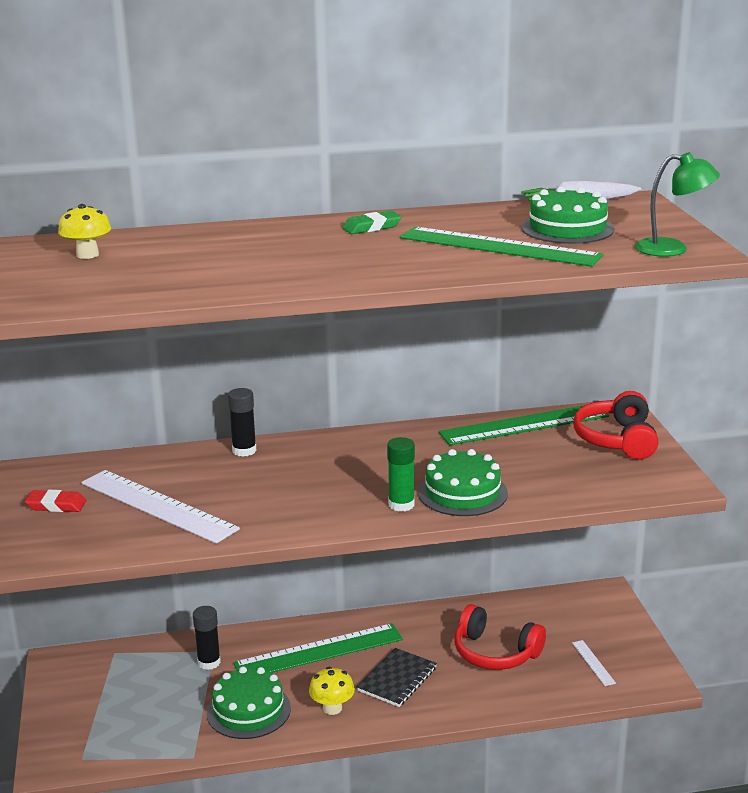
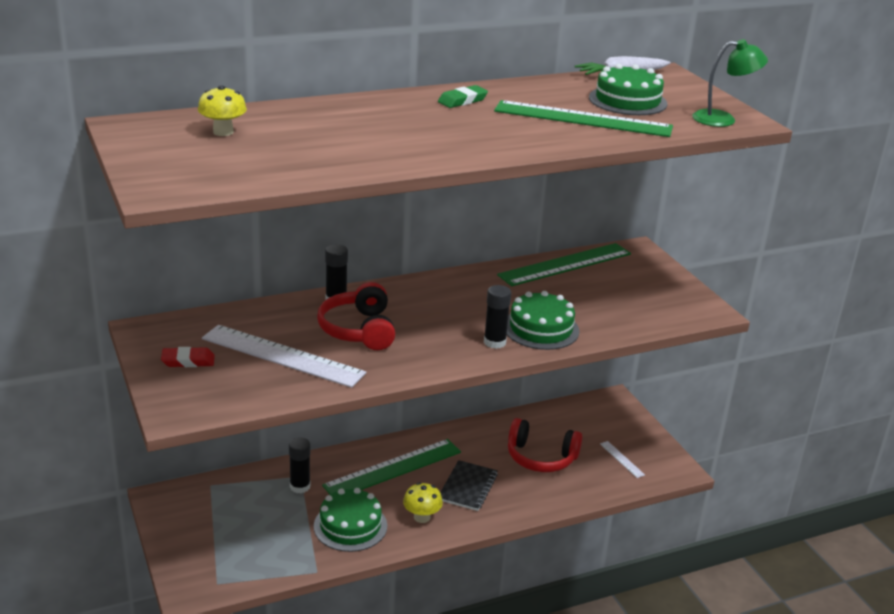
camera: 15 degrees left, 5 degrees up
green glue stick [387,437,415,512] -> black glue stick [484,285,511,349]
red headphones [573,391,658,460] -> red headphones moved to [317,282,395,350]

